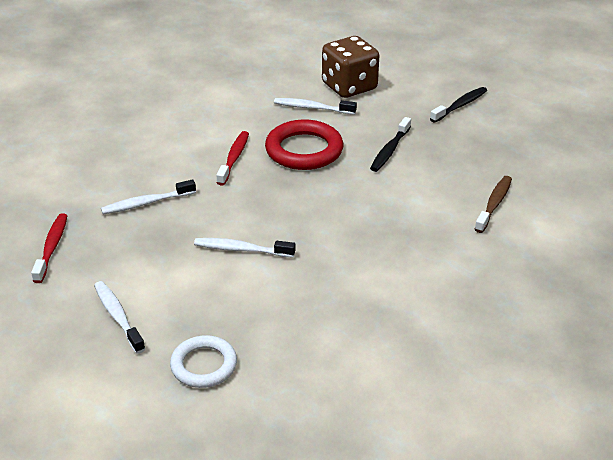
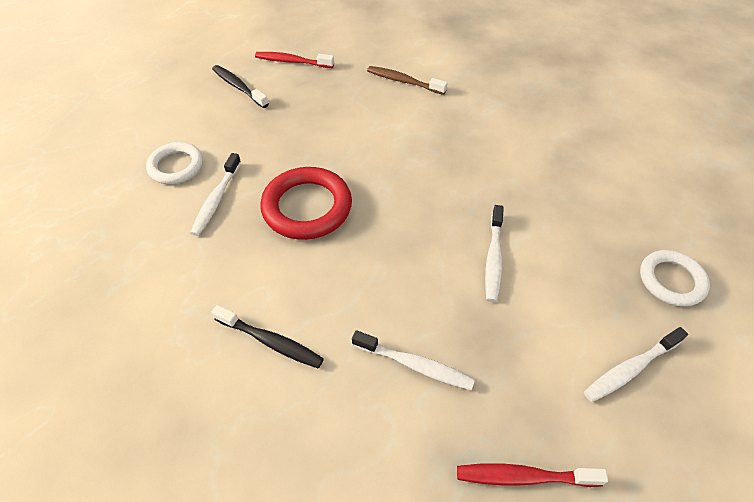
camera: 90 degrees left, 15 degrees up
white toothbrush [101,179,196,214] -> white toothbrush turned 45 degrees counterclockwise [352,330,475,390]
red toothbrush [217,131,249,185] -> red toothbrush moved to [255,52,334,68]
brown dice [322,36,379,98] -> white ring [146,142,203,184]
black toothbrush [370,117,411,172] -> black toothbrush moved to [211,305,324,368]

